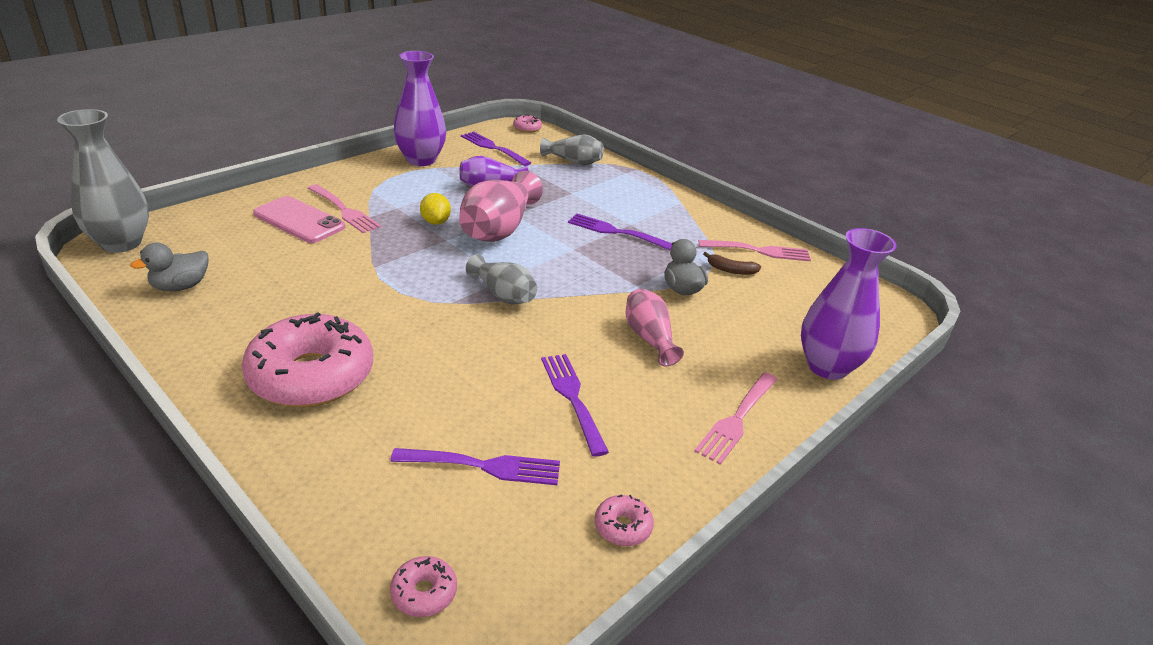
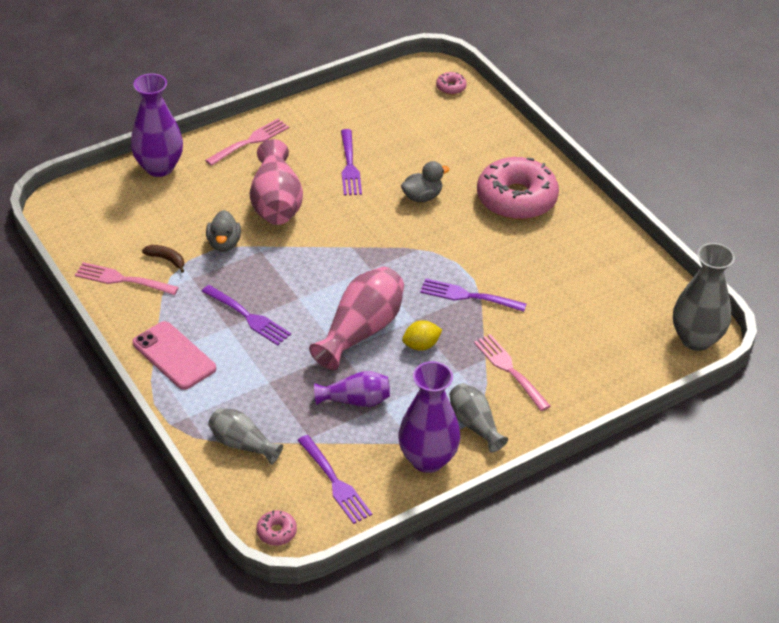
camera: 165 degrees left, 10 degrees up
grey duck [130,243,209,291] -> grey duck moved to [401,161,450,202]
pink phone [253,196,345,243] -> pink phone moved to [133,321,216,390]
purple fork [390,448,560,485] -> purple fork moved to [420,278,526,312]
yellow lemon [420,193,451,225] -> yellow lemon turned 75 degrees clockwise [402,320,442,351]
grey vase [466,254,537,304] -> grey vase moved to [449,383,508,453]
pink donut [595,494,654,546] -> none
pink vase [626,288,684,366] -> pink vase [250,139,303,225], size x1.65

